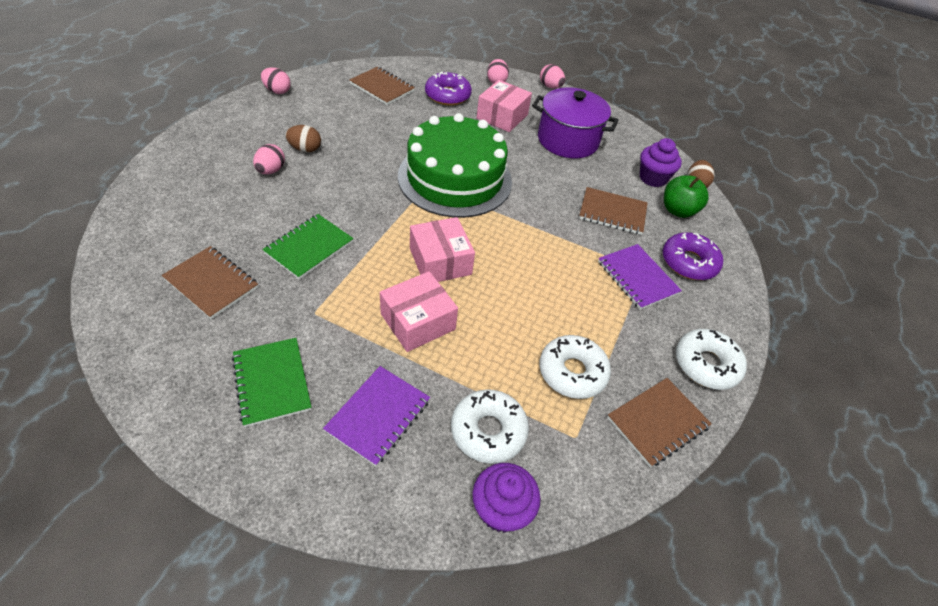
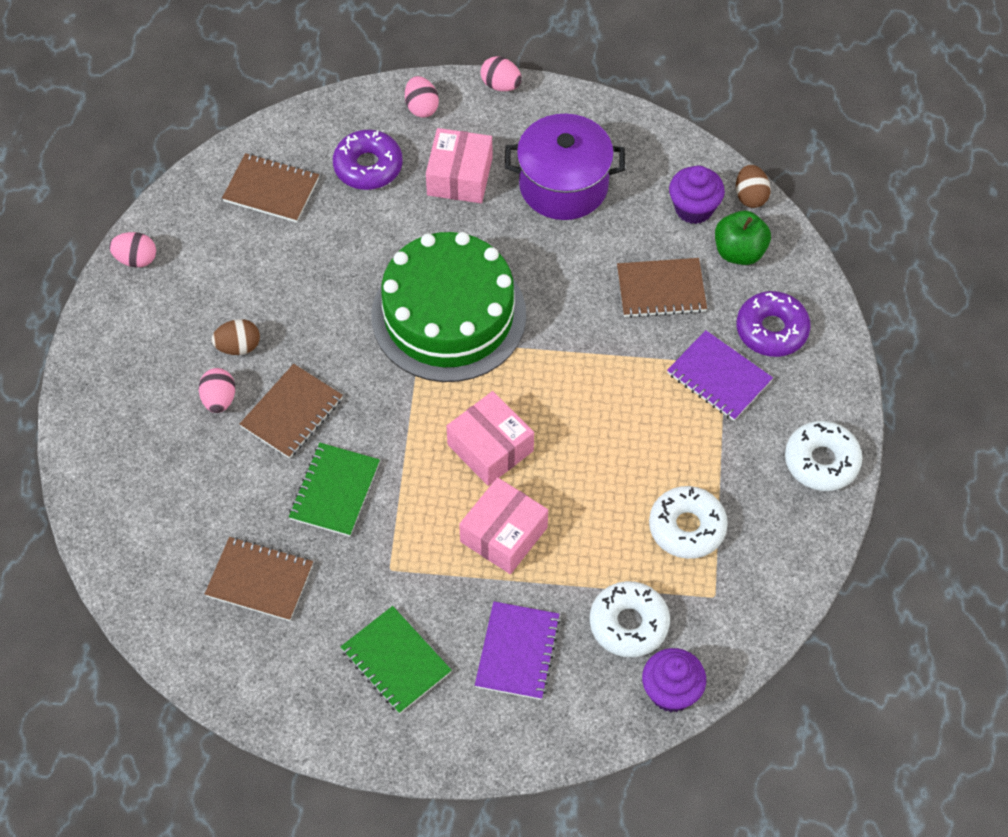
camera: 15 degrees left, 10 degrees up
brown notebook [607,378,712,467] -> brown notebook moved to [240,364,343,459]

